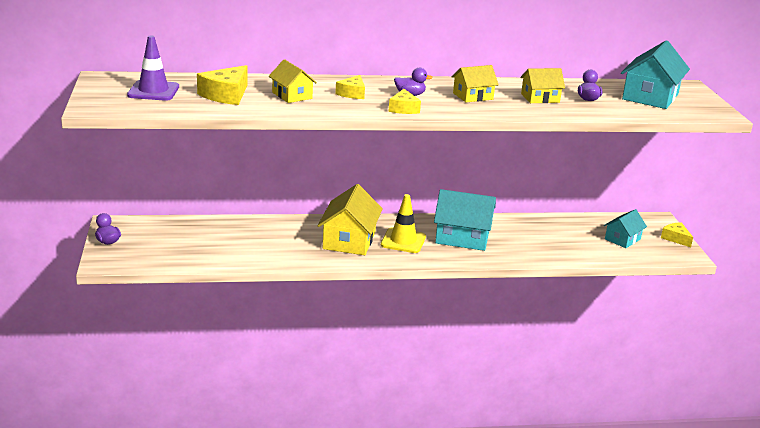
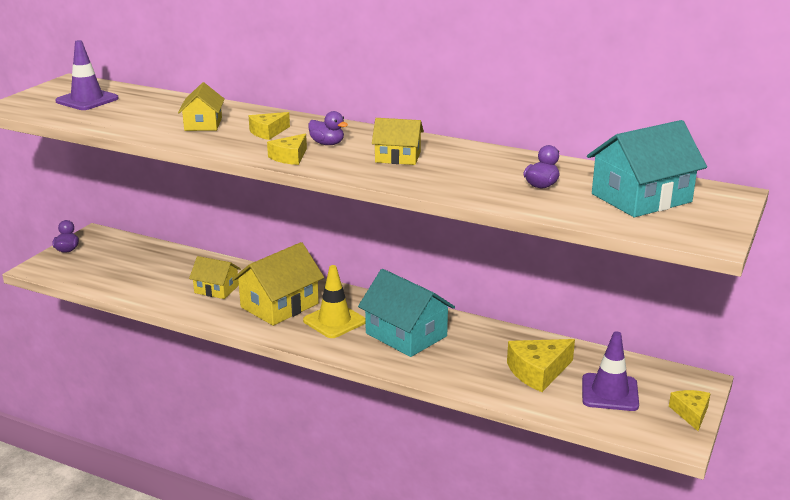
camera: 35 degrees right, 0 degrees up
yellow cheese [197,65,247,105] -> yellow cheese moved to [507,339,575,392]
yellow house [520,68,565,103] -> yellow house moved to [189,256,241,299]
turquoise house [604,209,647,248] -> purple traffic cone [582,331,639,411]

